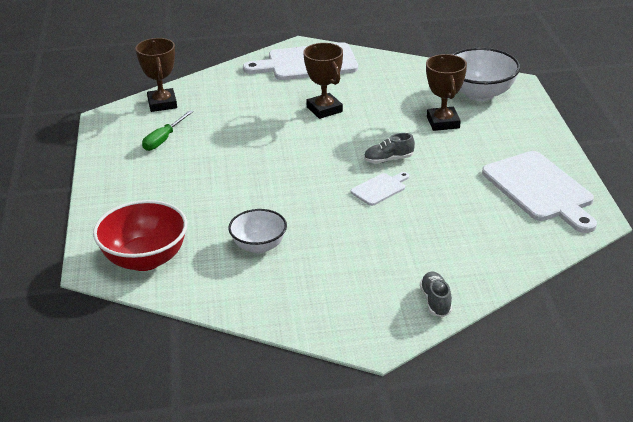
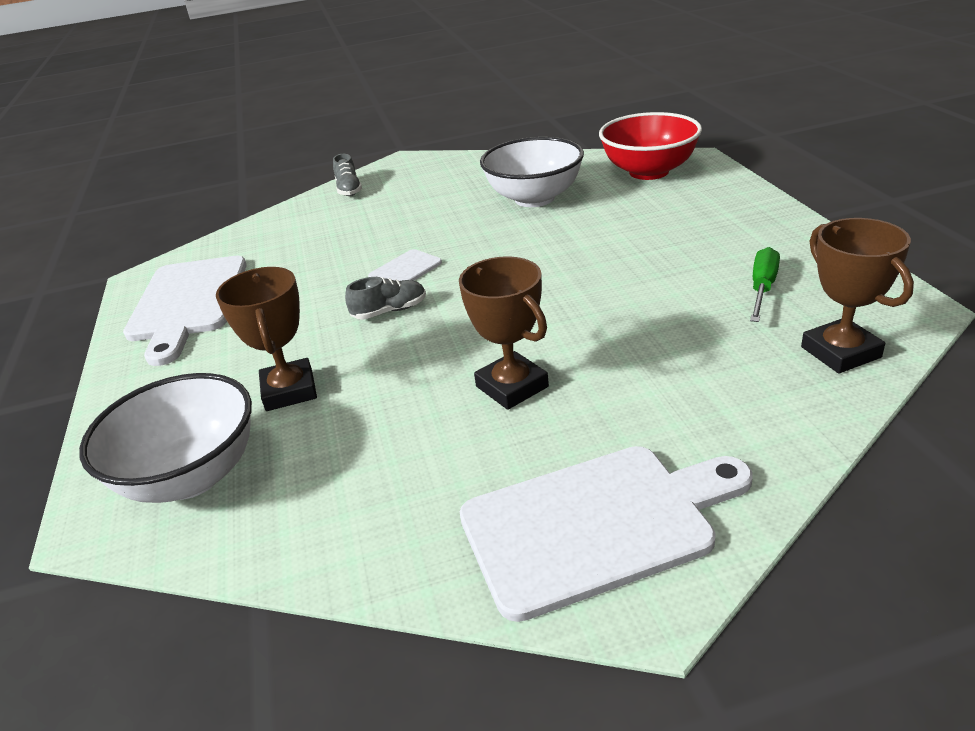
camera: 175 degrees right, 0 degrees up
white bowl [228,209,287,253] -> white bowl [480,137,584,207], size x1.57
white cutting board [482,151,597,233] -> white cutting board turned 150 degrees counterclockwise [123,256,247,366]

